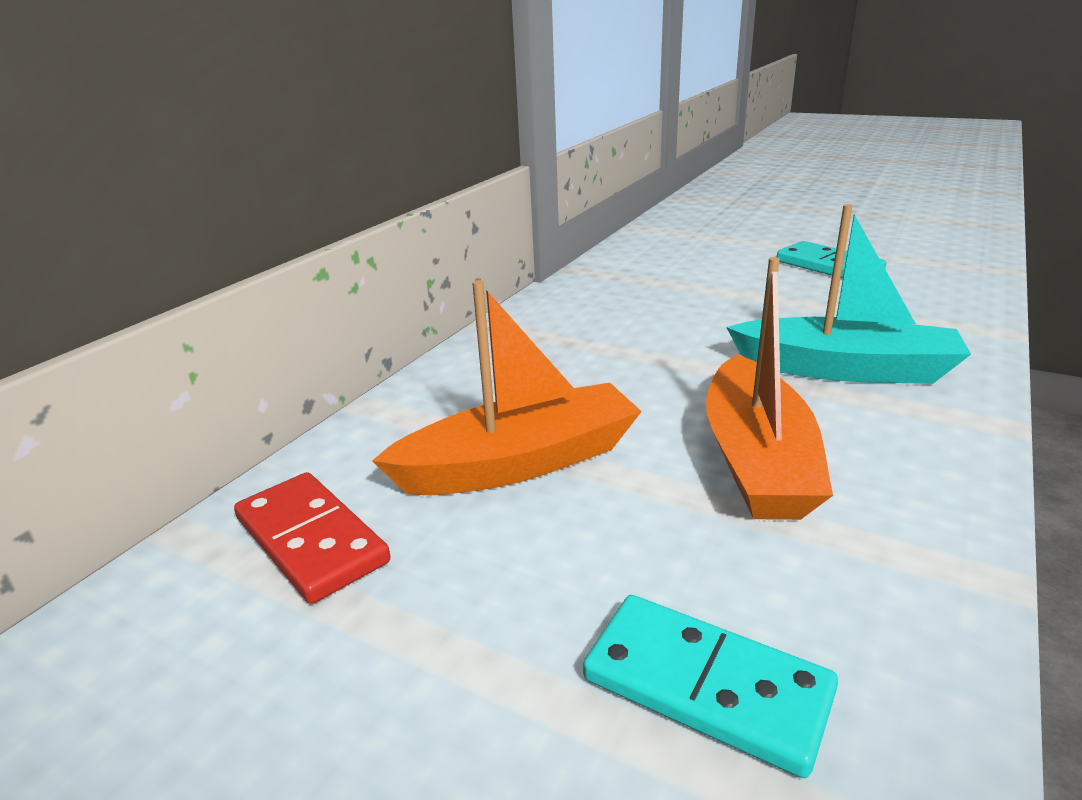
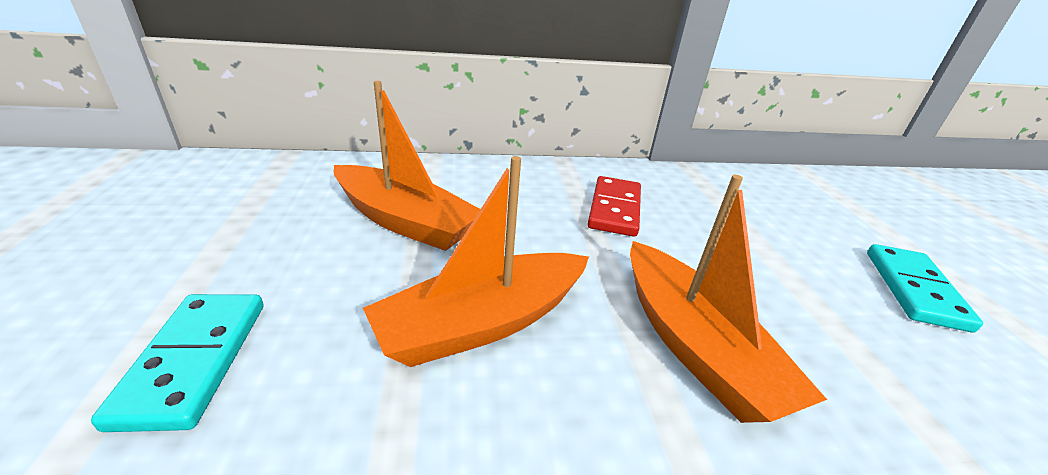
camera: 50 degrees right, 5 degrees up
red domino [234,472,391,604] -> red domino moved to [588,176,641,237]
turquoise boat [726,204,971,384] -> orange boat [630,175,827,423]

